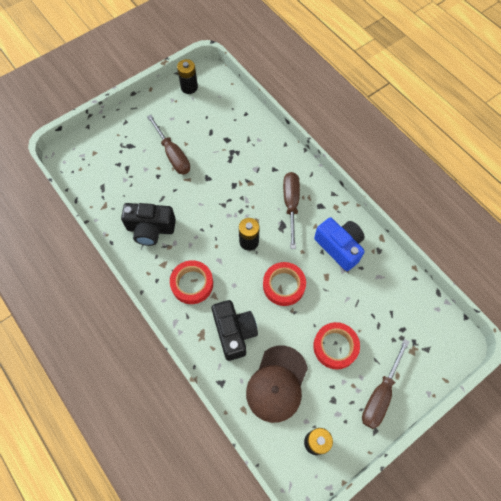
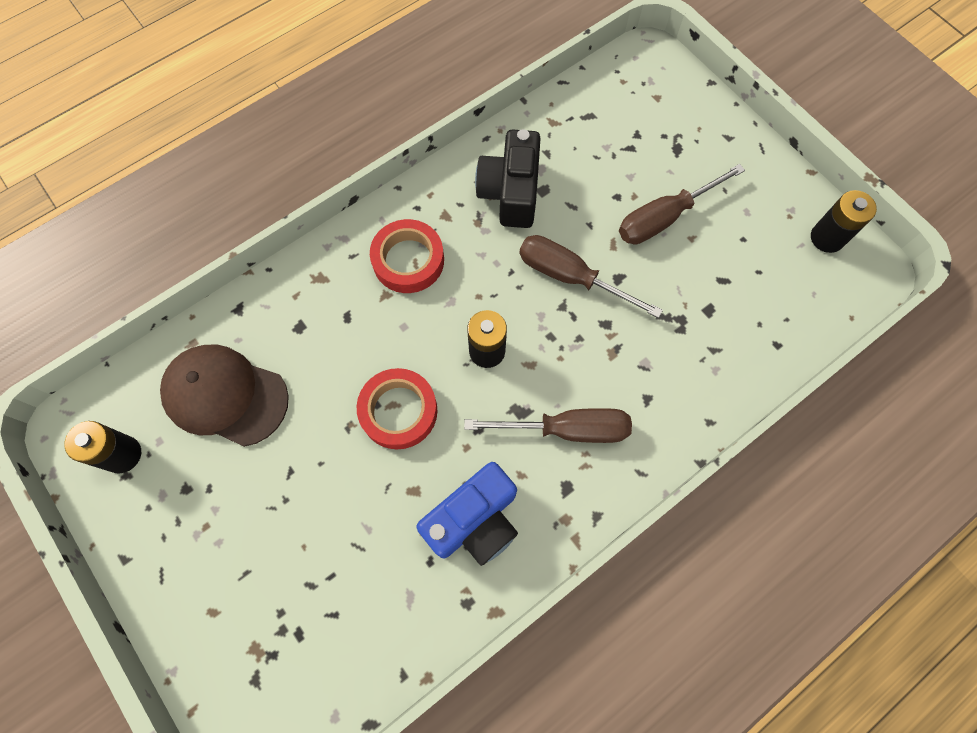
camera: 90 degrees right, 5 degrees up
black camera [212,300,258,361] -> none
red tape [313,322,360,369] -> none
brown screwdriver [362,339,410,429] -> brown screwdriver moved to [519,235,663,318]

